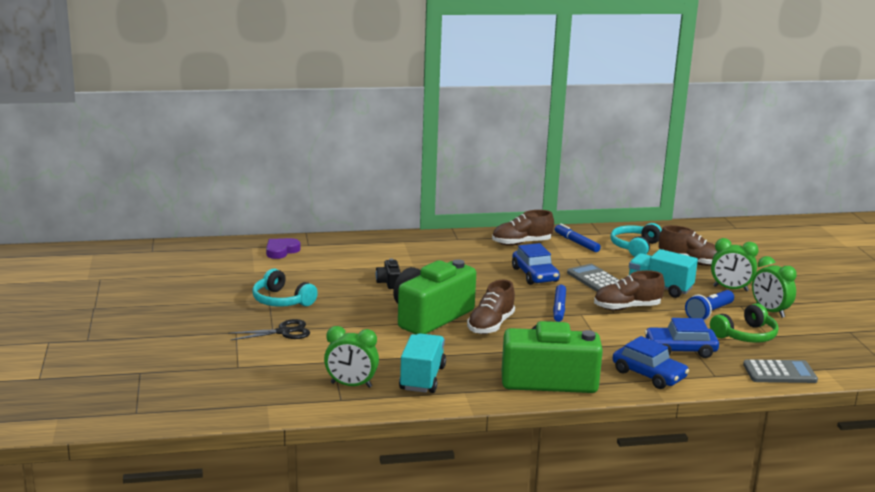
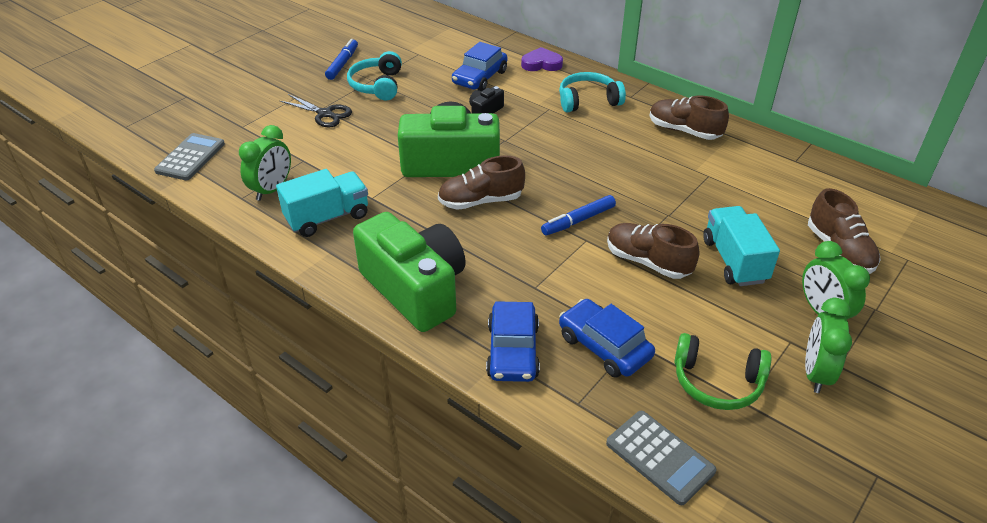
camera: 50 degrees right, 20 degrees up
purple heart [266,238,301,259] -> purple heart moved to [521,47,563,71]
green clock [324,326,379,388] -> green clock turned 120 degrees counterclockwise [239,125,291,201]
blue car [512,243,560,285] -> blue car moved to [452,42,508,91]
blue marker [555,224,601,252] -> blue marker moved to [325,39,358,80]
grey calculator [567,264,620,292] -> grey calculator moved to [154,133,225,180]
turquoise headphones [611,223,662,257] -> turquoise headphones moved to [559,72,626,112]
blue flashlight [685,290,734,321] -> none

